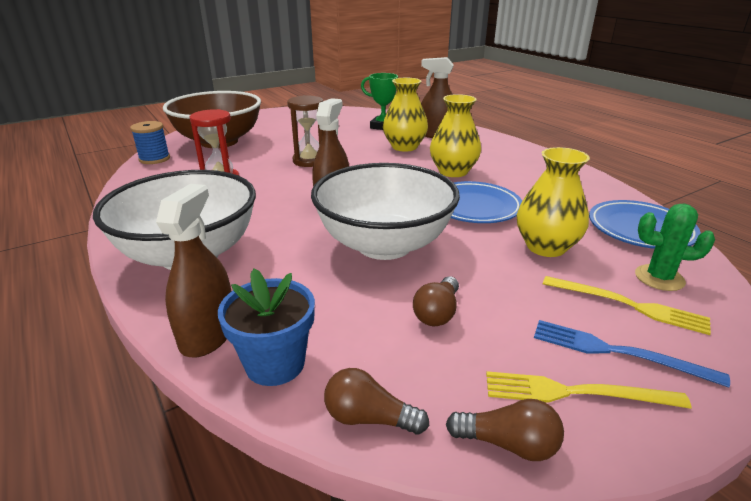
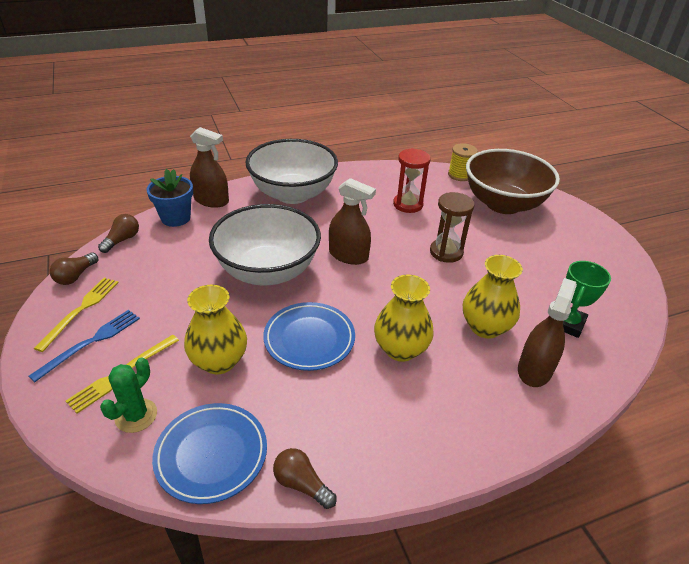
camera: 100 degrees right, 10 degrees up
blue spool [130,121,170,164] -> yellow spool [448,143,478,181]
brown light bulb [413,276,459,326] -> brown light bulb moved to [273,448,337,509]

